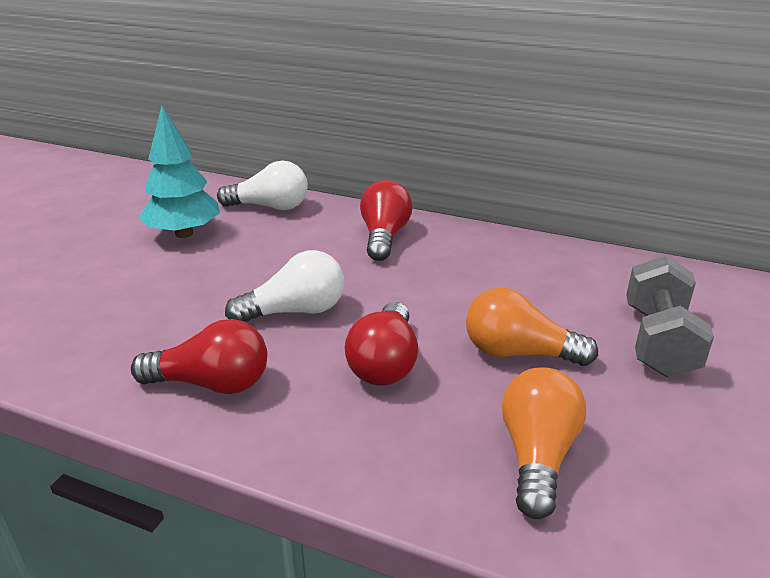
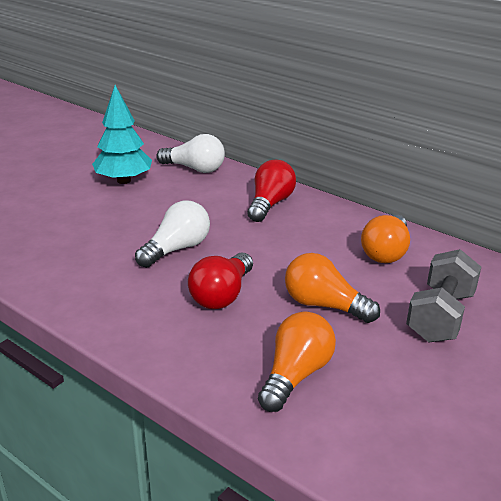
camera: 15 degrees right, 0 degrees up
red light bulb [131,319,267,394] -> none
white light bulb [225,250,344,322] -> white light bulb turned 45 degrees counterclockwise [135,200,210,268]
none -> orange light bulb [361,215,410,263]

